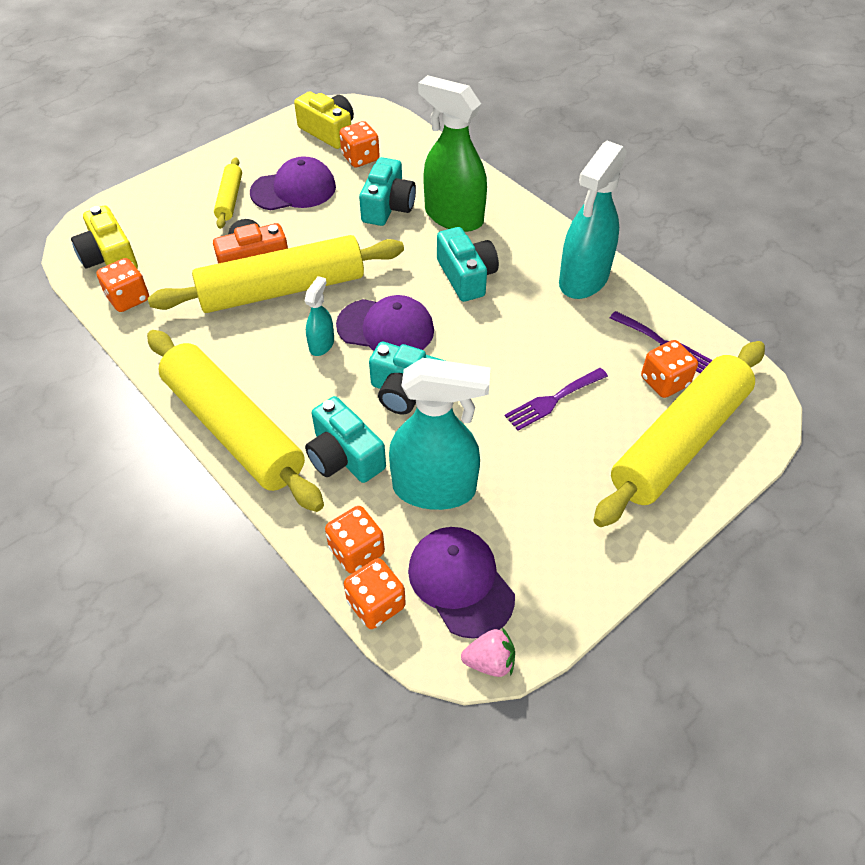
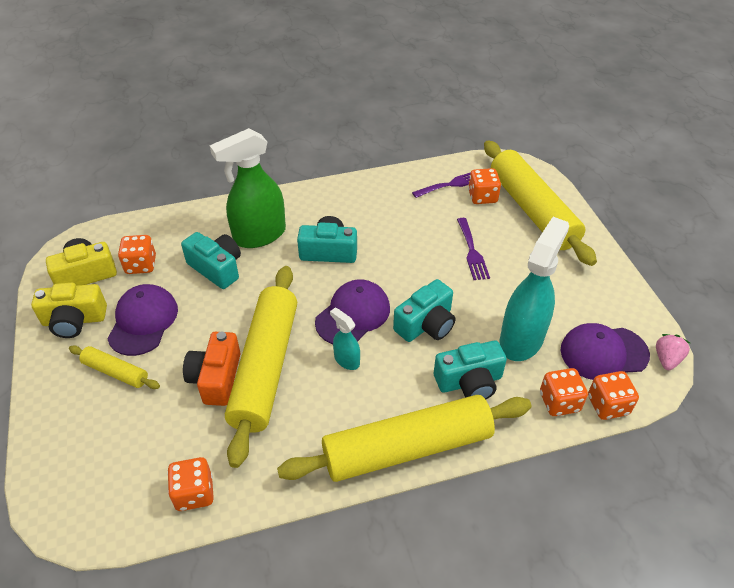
camera: 65 degrees left, 5 degrees down
yellow camera [71,205,138,268] -> yellow camera moved to [31,283,107,338]
turquoise spray bottle [559,141,627,299] -> none

